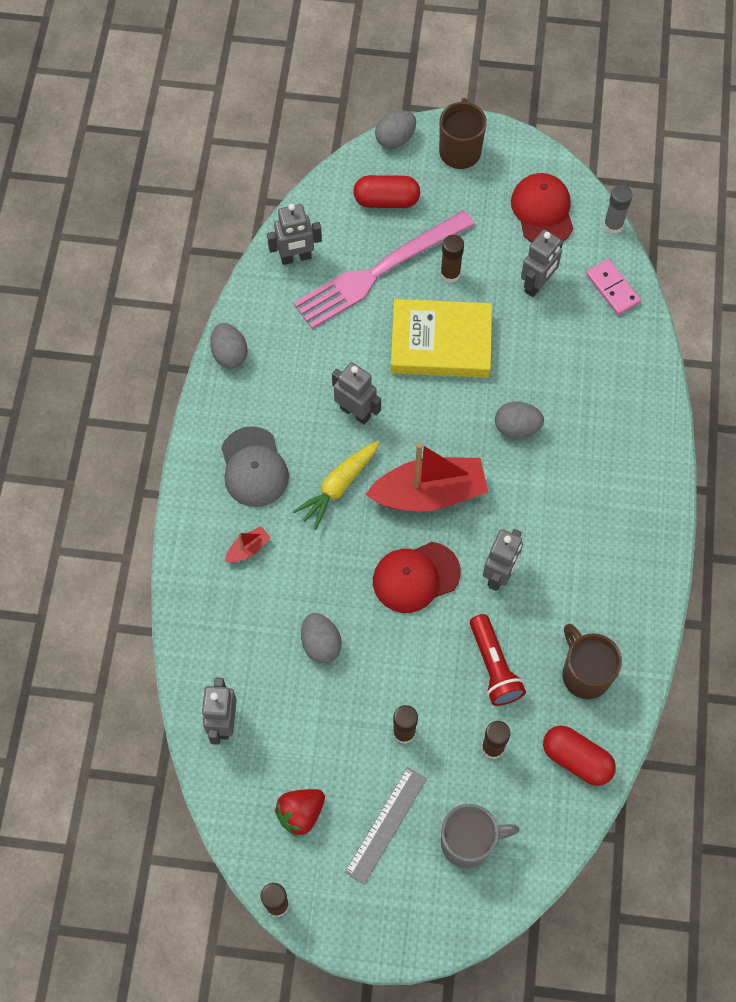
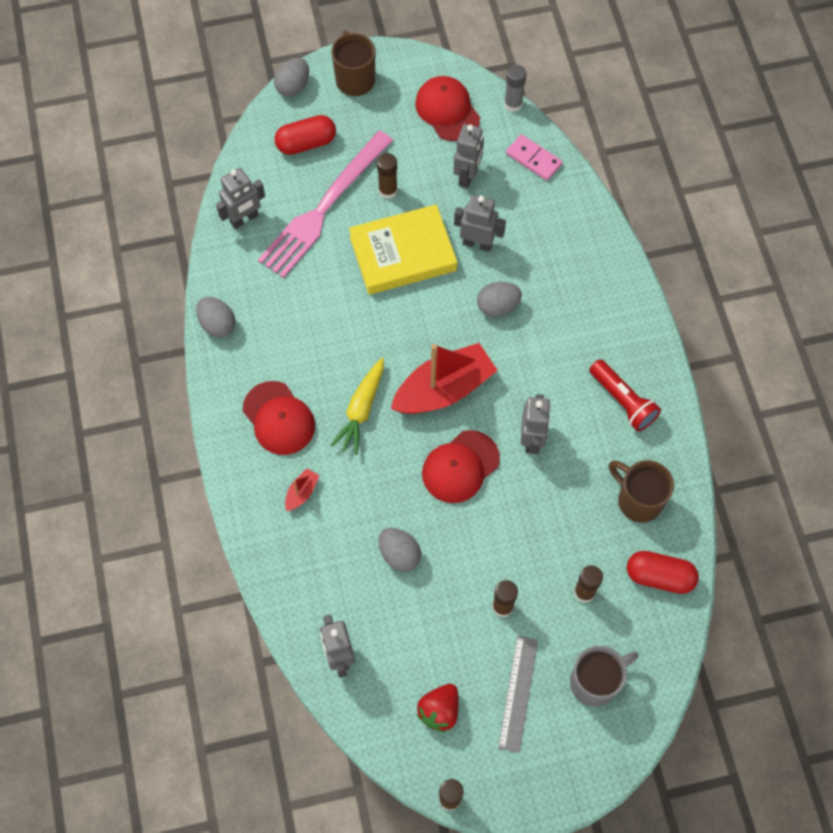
camera: 20 degrees left, 0 degrees up
grey cap [221,426,289,507] -> red cap [243,381,315,455]
grey robot [332,362,381,425] -> grey robot moved to [454,195,506,252]
red flashlight [470,614,526,706] -> red flashlight moved to [589,359,661,432]

